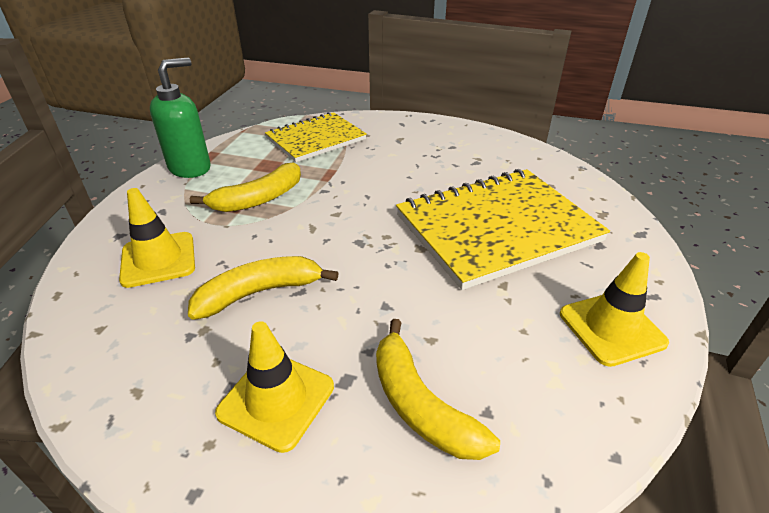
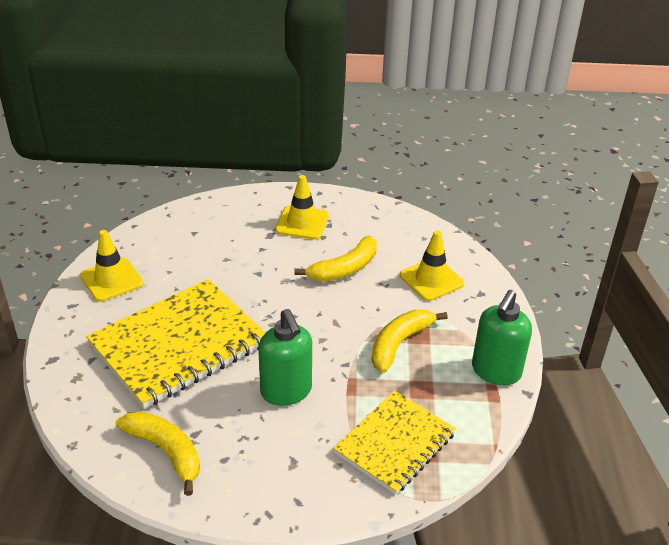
camera: 165 degrees right, 0 degrees up
yellow banana [376,319,500,460] -> yellow banana moved to [116,411,200,496]
none -> green soap dispenser [258,309,312,406]

